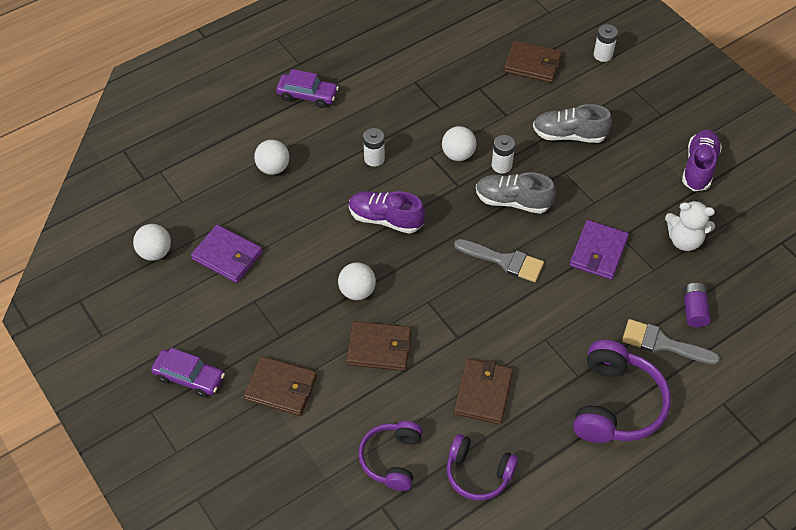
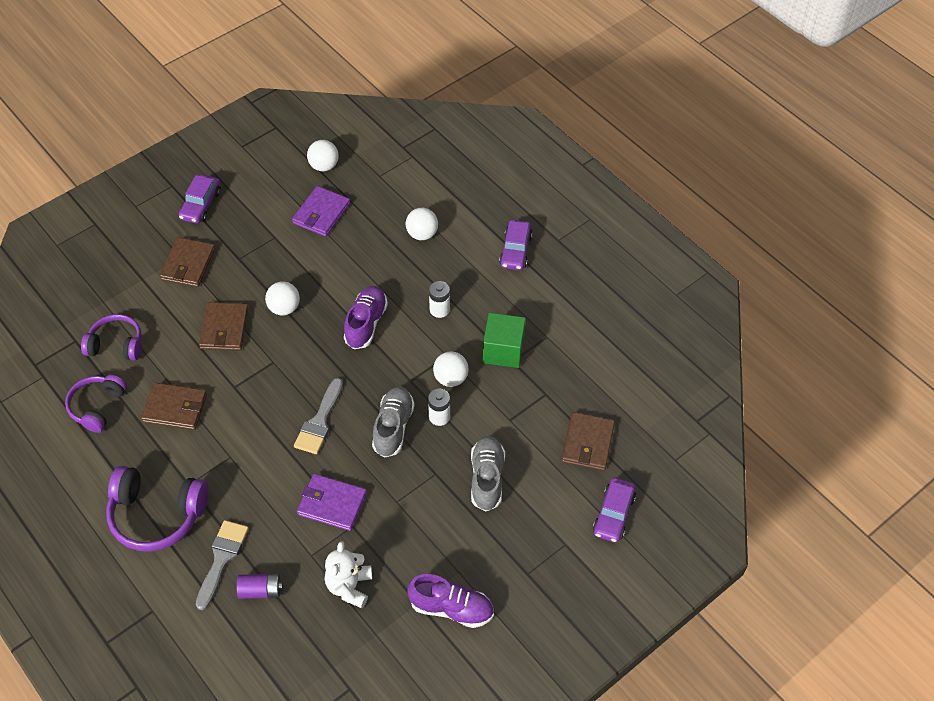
camera: 85 degrees right, 0 degrees up
white battery [594,24,618,62] -> purple car [593,478,636,543]
none -> green cube [483,313,526,368]

